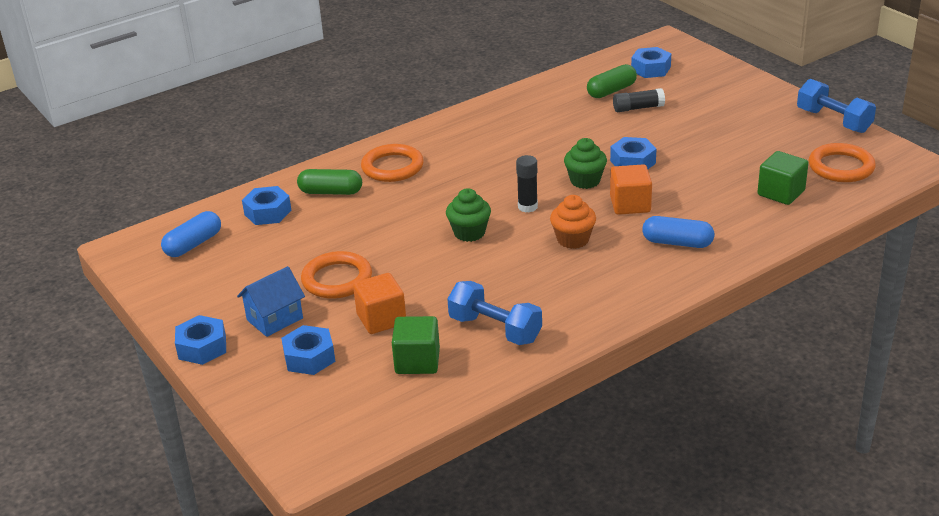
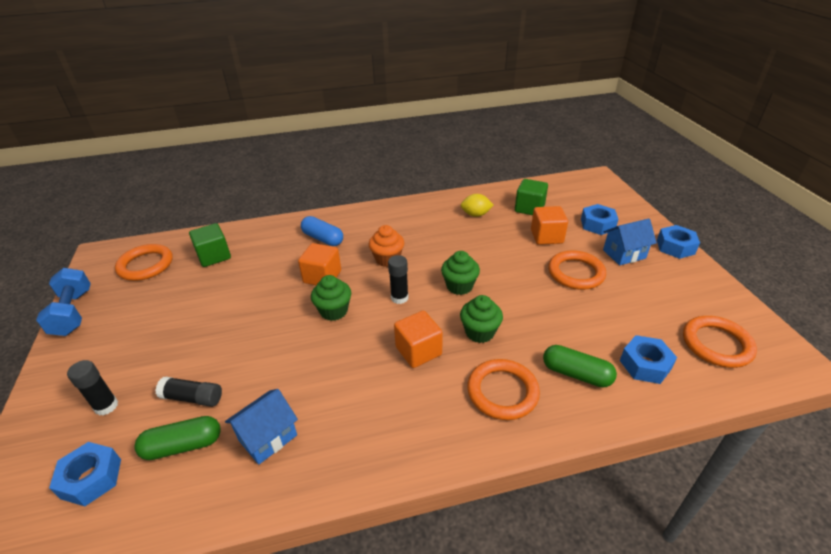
camera: 160 degrees left, 5 degrees up
blue capsule [161,211,221,257] -> orange ring [683,316,757,368]
blue dumbbell [448,281,542,345] -> yellow lemon [461,194,494,217]
blue nut [610,137,656,169] -> none
none -> black glue stick [67,360,118,416]
none -> blue house [225,389,298,465]
none -> orange cube [394,311,443,368]
none -> green cupcake [460,295,503,343]

